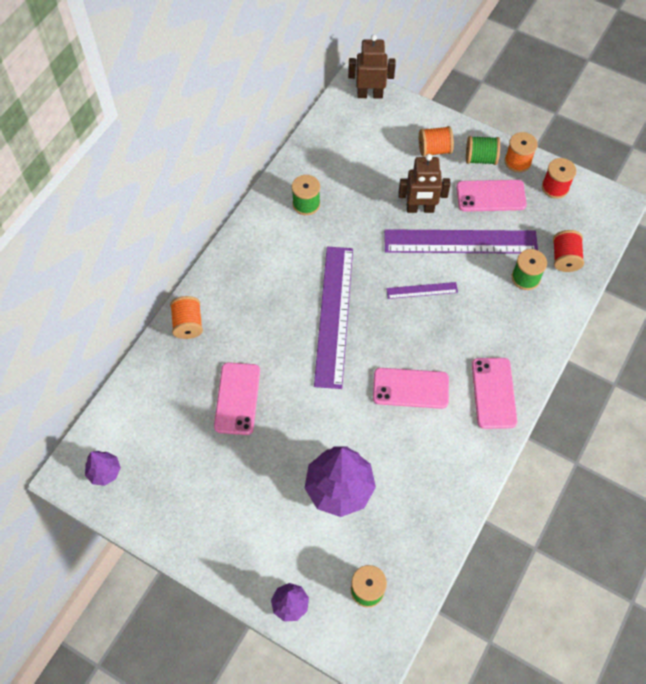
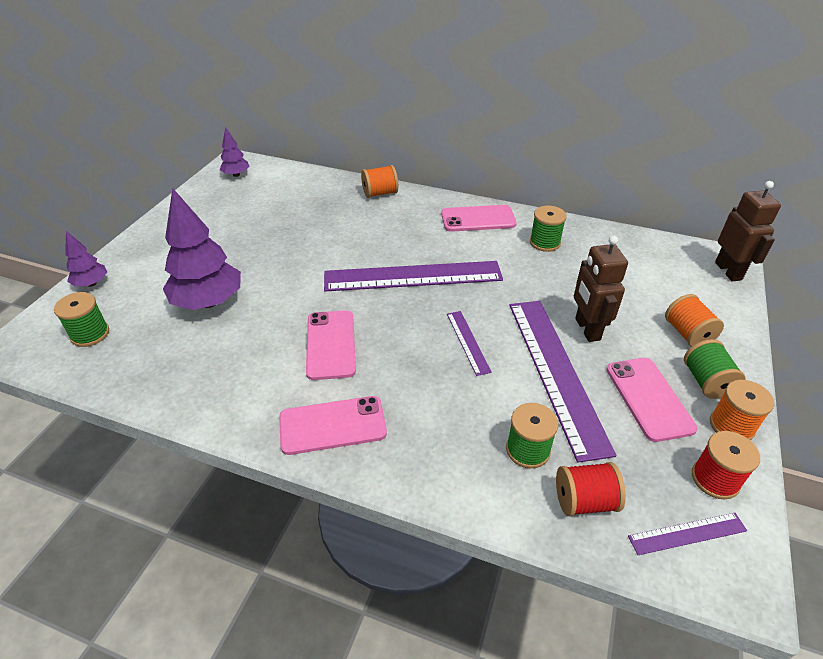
camera: 80 degrees right, 20 degrees down
pink phone [214,362,260,435] -> pink phone moved to [441,205,517,232]
none -> purple ruler [628,513,747,555]

